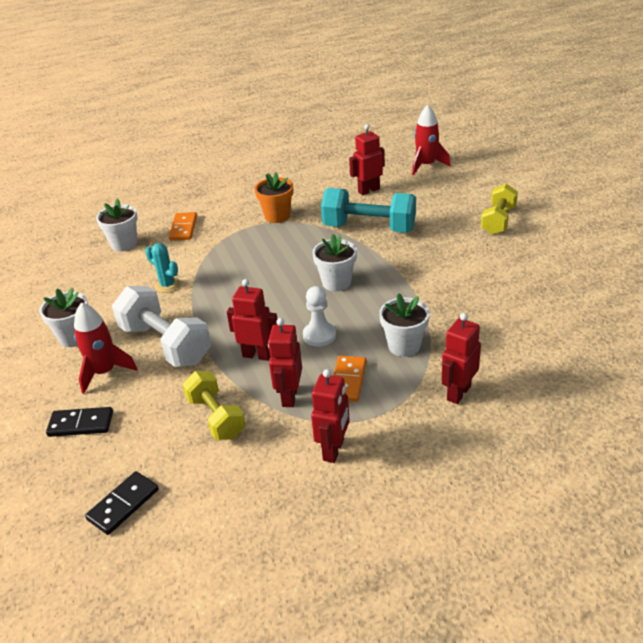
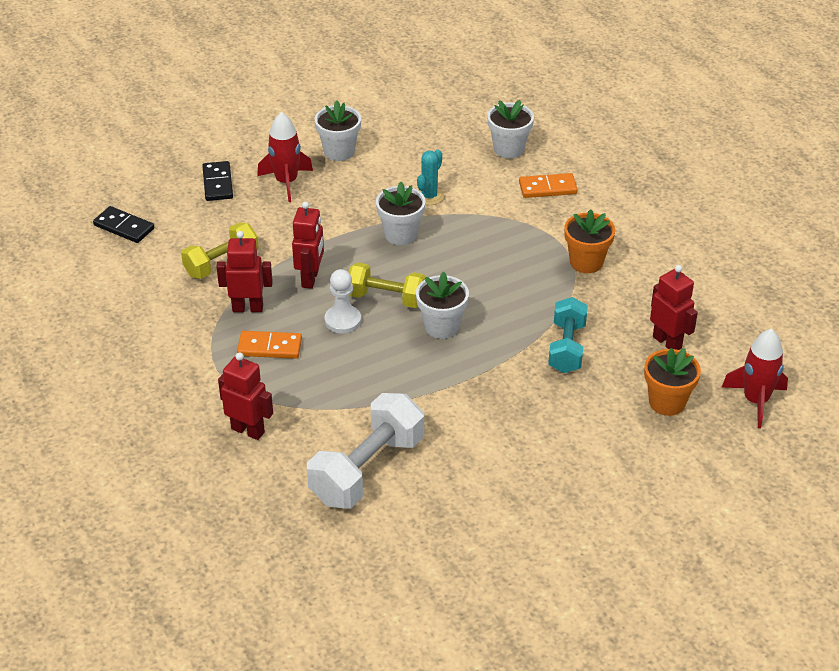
camera: 80 degrees right, 5 degrees up
white dumbbell [112,286,211,367] -> white dumbbell moved to [307,393,424,509]
red robot [311,369,350,463] -> none
turquoise dumbbell [321,188,416,233] -> turquoise dumbbell [548,297,588,373], size x0.65
white flower pot [379,293,430,357] -> white flower pot moved to [376,182,426,245]
yellow dumbbell [481,184,518,235] -> yellow dumbbell moved to [349,262,426,308]
none -> orange flower pot [644,348,701,416]

